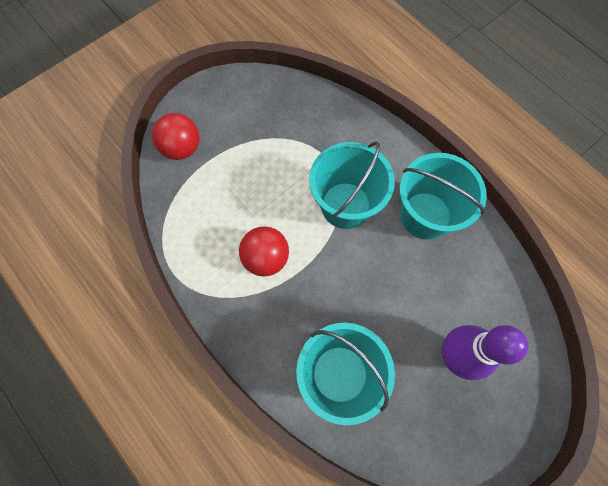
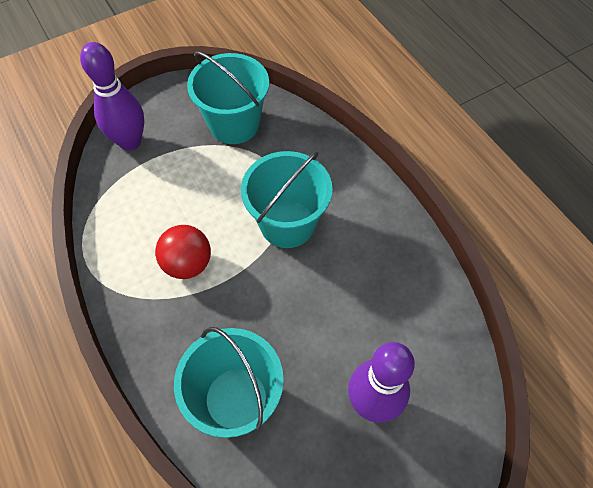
camera: 10 degrees right, 10 degrees down
red ball [152,113,200,160] -> purple bowling pin [80,42,144,151]
turquoise bucket [400,153,487,240] -> turquoise bucket moved to [187,51,269,144]

